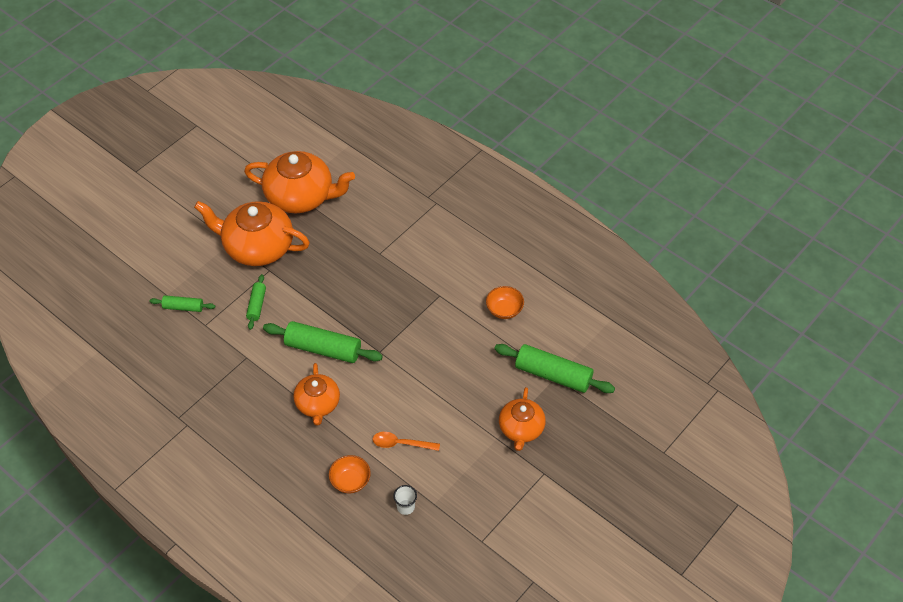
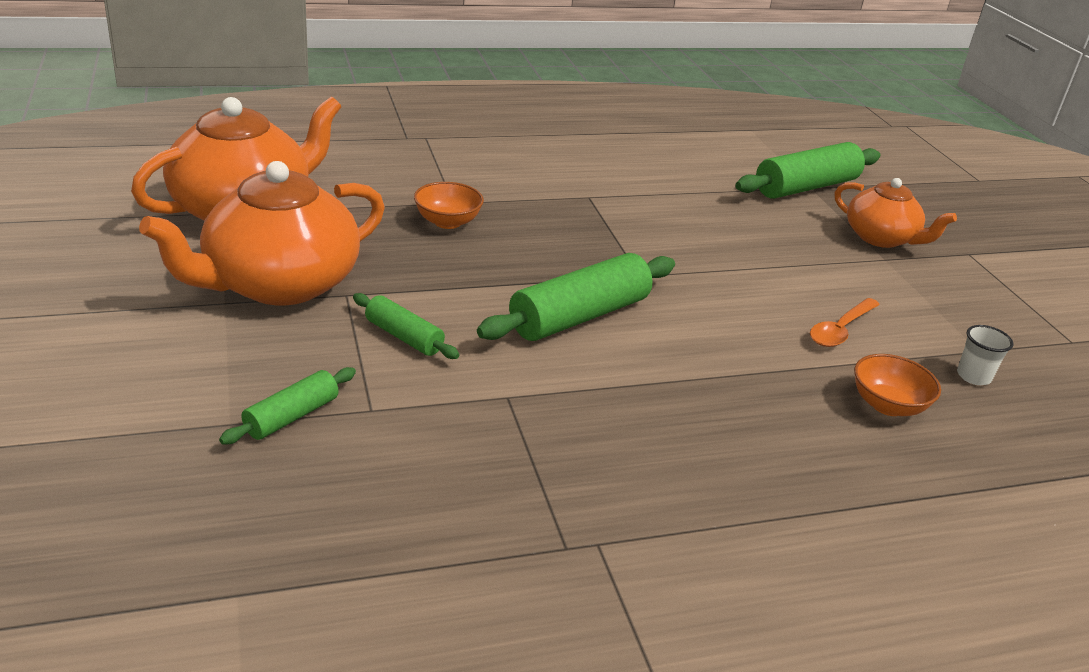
camera: 60 degrees left, 20 degrees down
orange teapot [293,363,340,426] -> none
orange bowl [486,286,524,319] -> orange bowl moved to [414,182,484,229]

